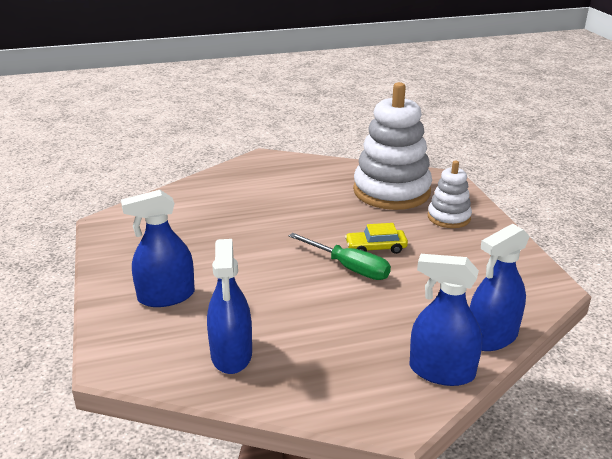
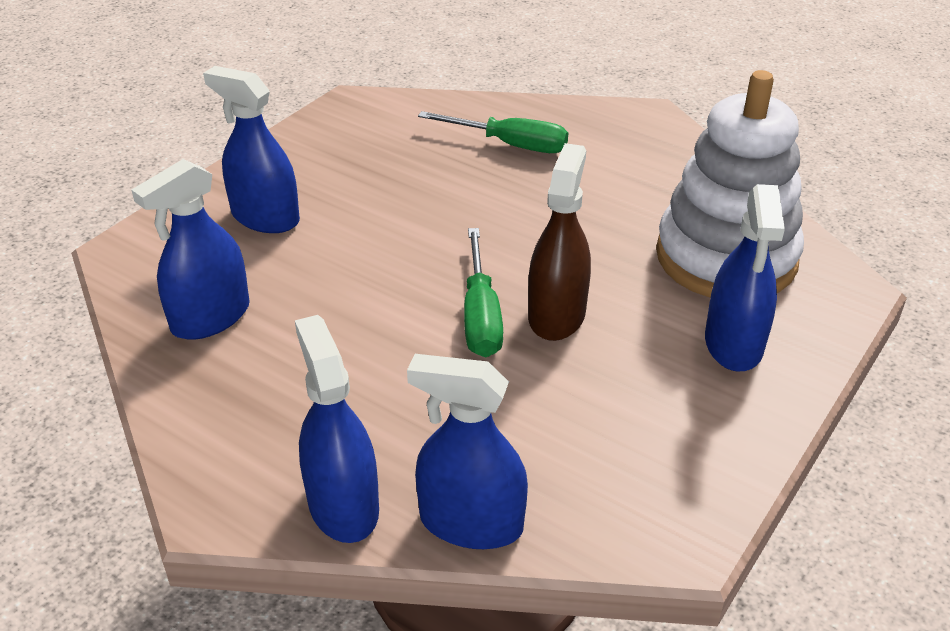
camera: 50 degrees right, 10 degrees up
yellow car [345,223,408,254] -> brown spray bottle [528,143,591,341]
white stacking toy [428,161,472,228] -> blue spray bottle [705,184,785,372]
none -> green screwdriver [418,111,568,153]

